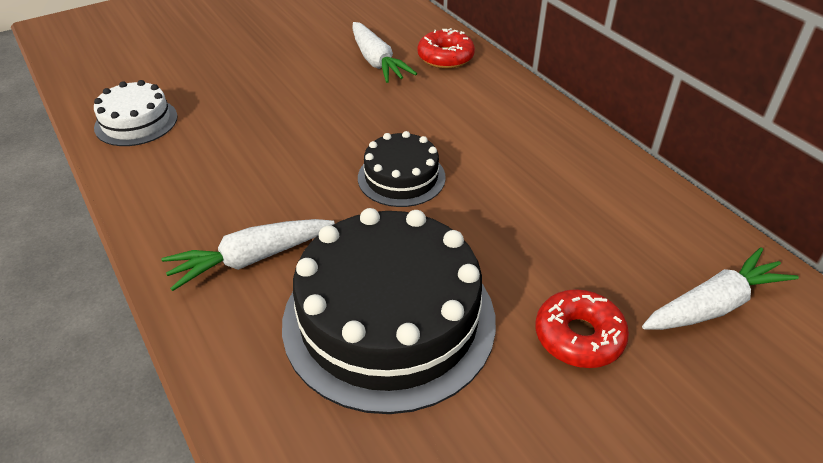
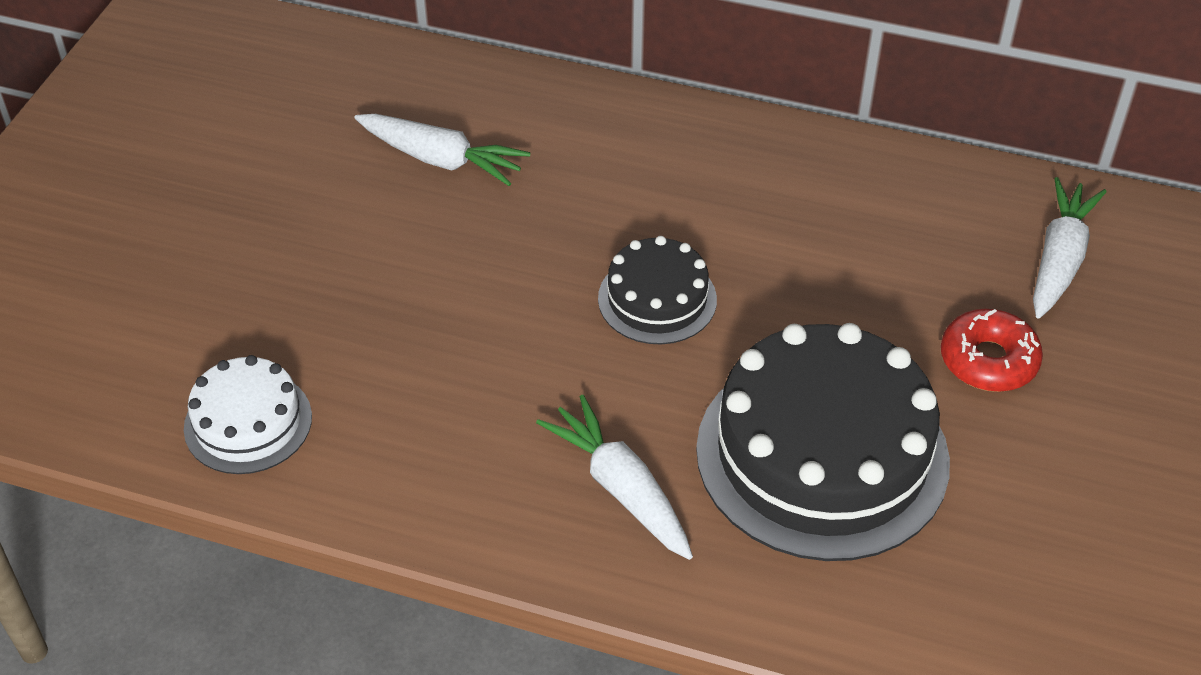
camera: 40 degrees left, 5 degrees up
white carrot [161,219,335,291] -> white carrot turned 120 degrees clockwise [536,395,693,560]
red donut [417,28,475,69] -> none

